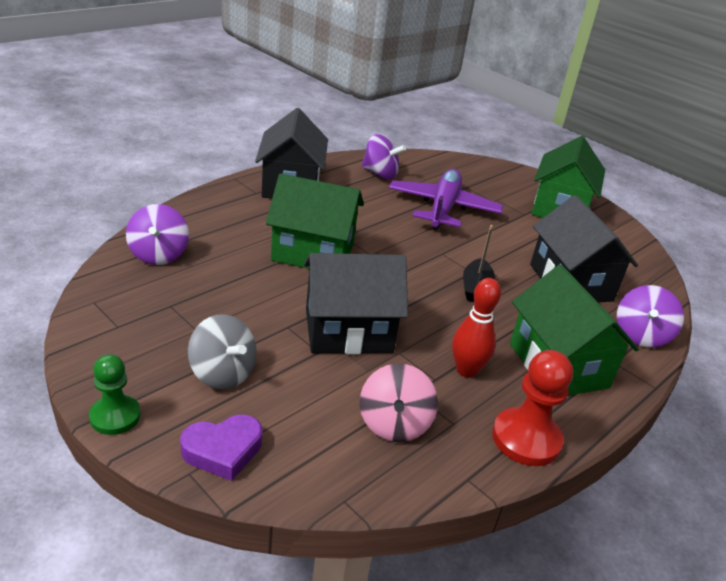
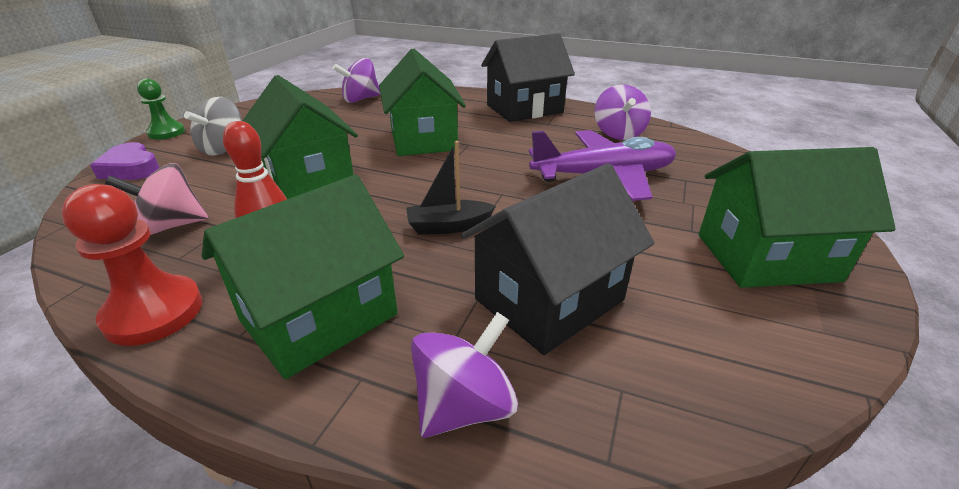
camera: 70 degrees right, 0 degrees up
black house [304,253,408,354] -> green house [242,75,358,199]
purple spinning top [617,285,684,348] -> purple spinning top turned 135 degrees clockwise [411,312,518,438]

